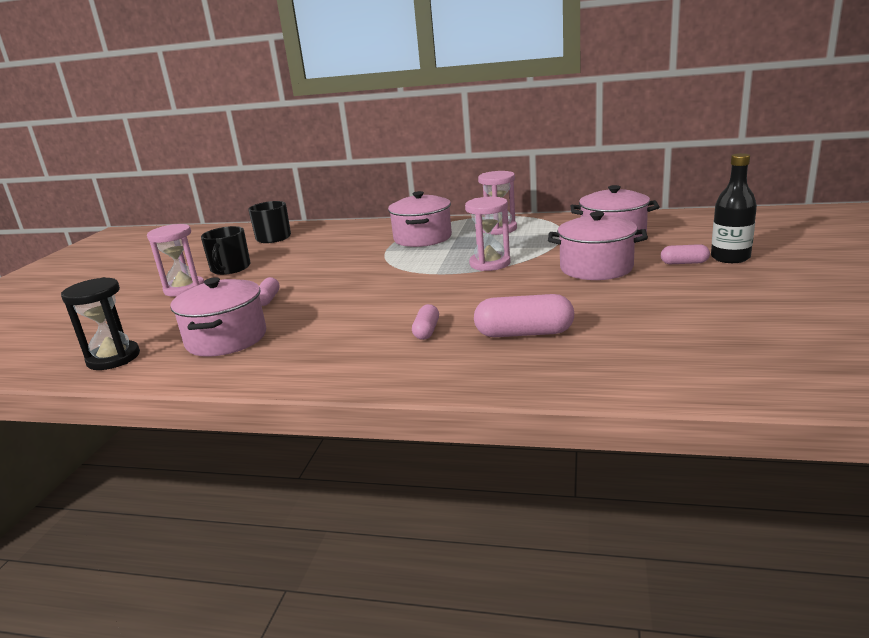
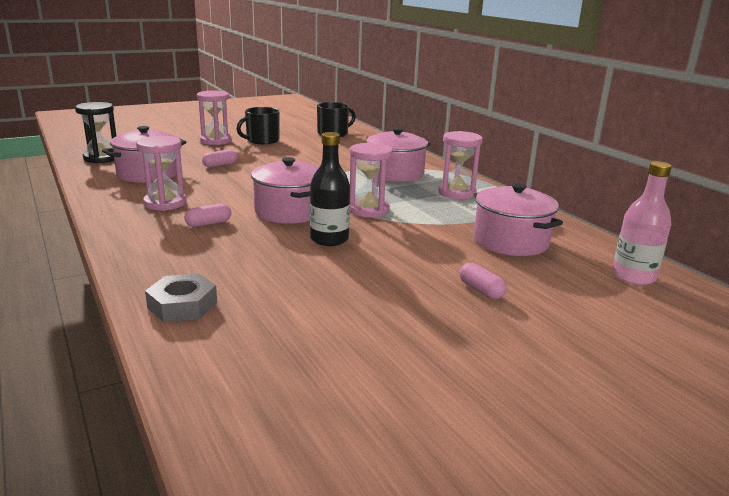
camera: 45 degrees right, 0 degrees up
pink capsule [474,294,574,337] -> none
pink pot [548,211,648,280] -> pink pot moved to [251,157,319,224]
black bottle [711,153,757,263] -> black bottle moved to [310,132,350,246]
none -> pink hourglass [136,136,187,211]
none -> grey nut [145,274,217,322]
none -> pink bottle [612,161,672,285]

